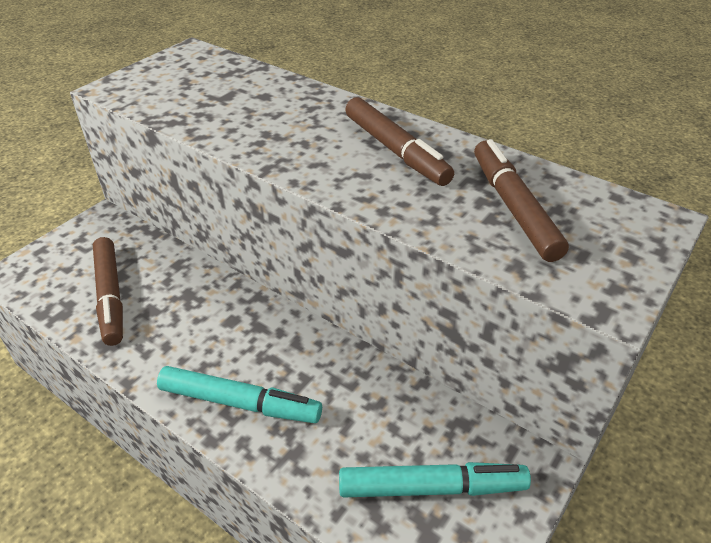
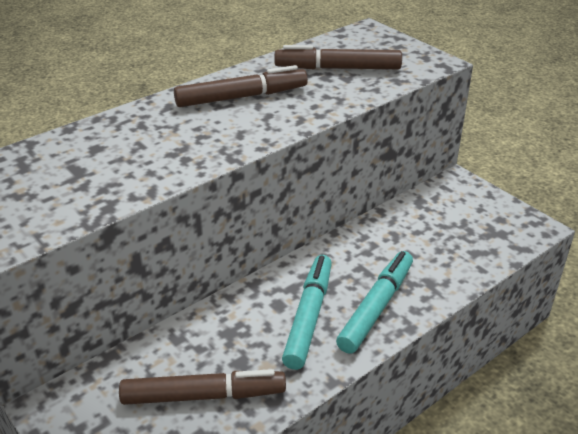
camera: 75 degrees left, 5 degrees down
turquoise marker [339,462,531,498] -> turquoise marker moved to [282,255,332,370]

